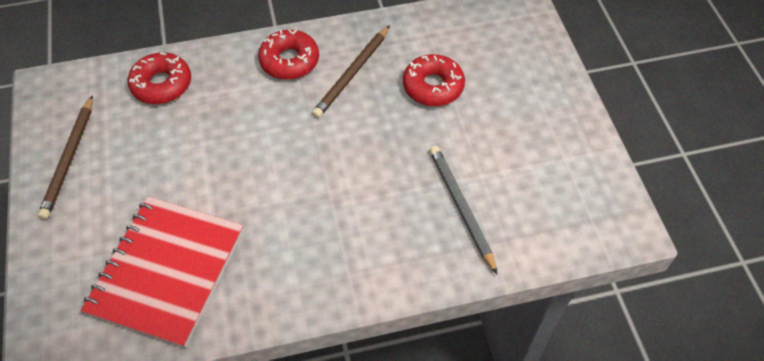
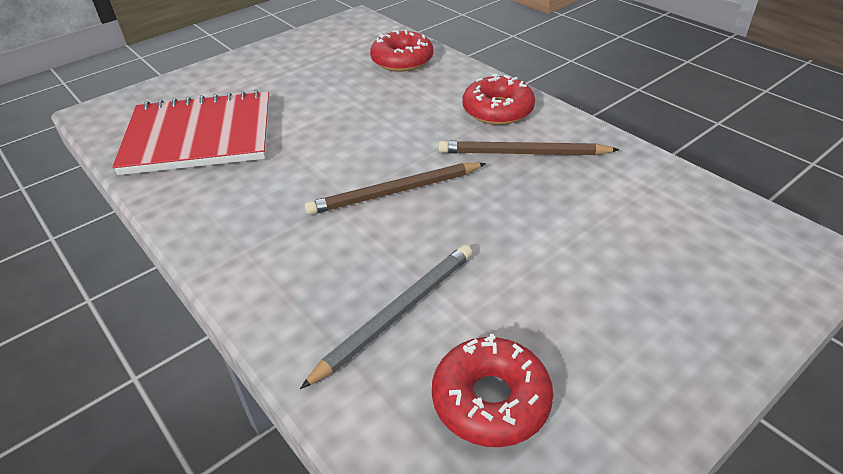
camera: 65 degrees right, 15 degrees down
brown pencil [38,95,93,220] -> brown pencil moved to [305,163,486,215]
red donut [403,54,465,106] -> red donut moved to [432,334,553,447]

